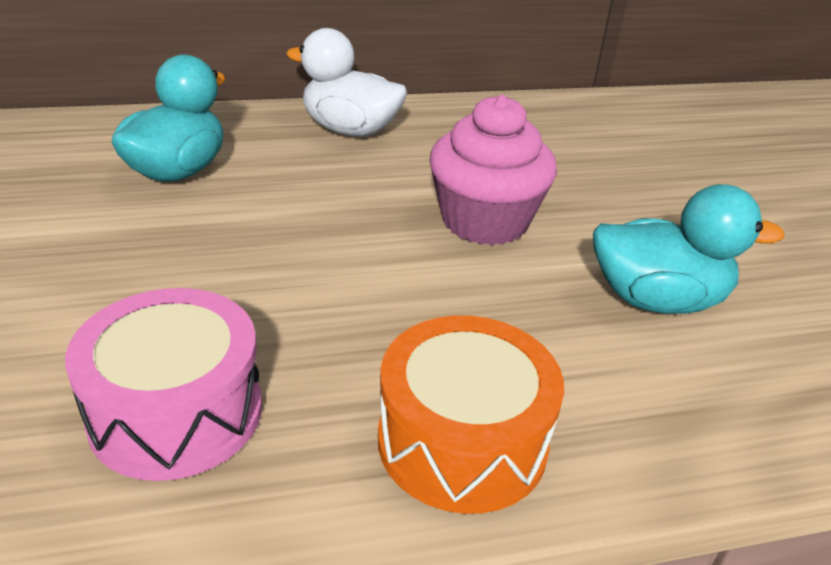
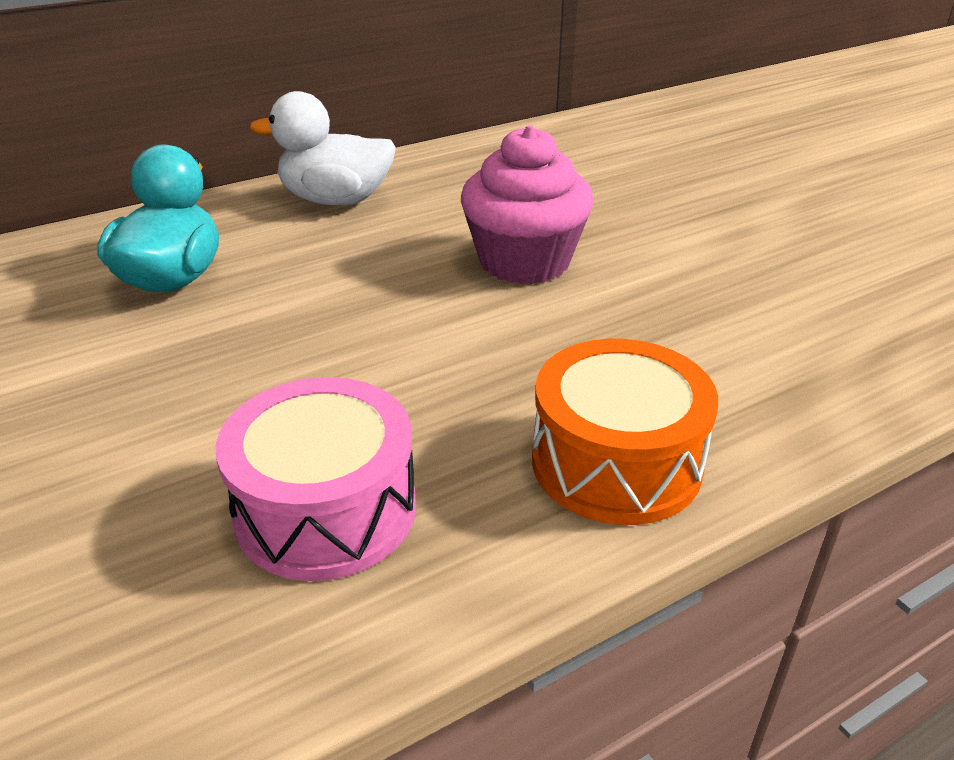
camera: 15 degrees left, 0 degrees up
turquoise duck [593,184,784,314] -> none

